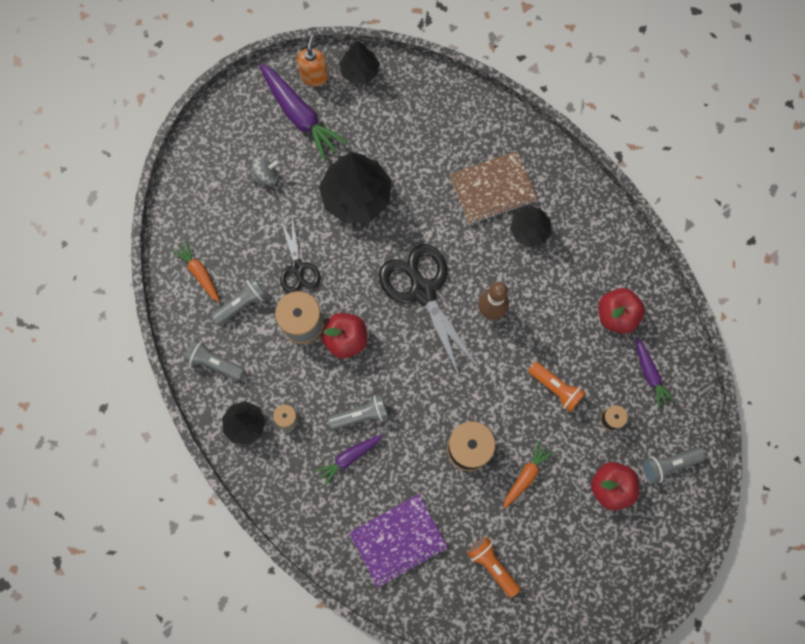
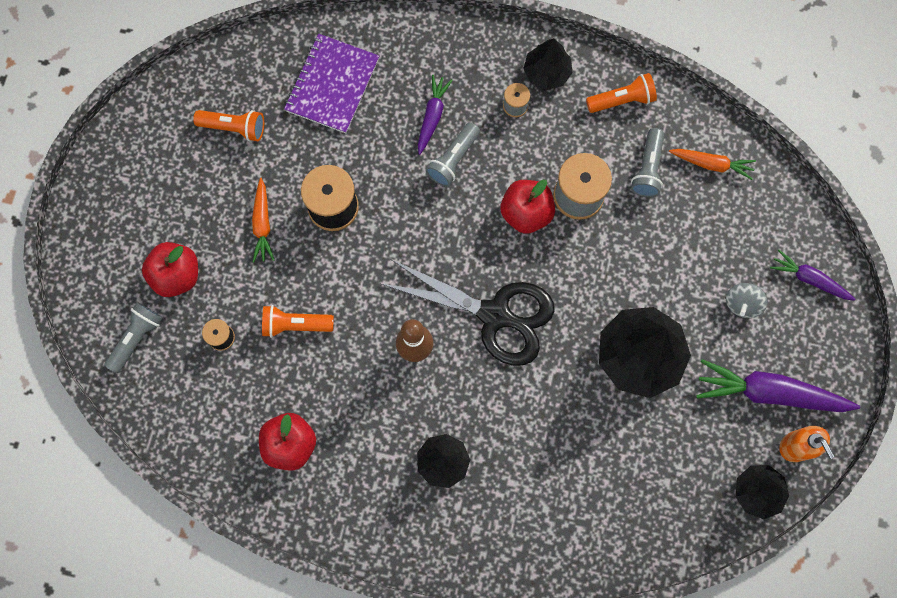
camera: 140 degrees right, 0 degrees up
grey flashlight [184,339,245,381] -> orange flashlight [586,73,657,113]
black scissors [280,215,321,293] -> none
brown notebook [449,151,538,225] -> none
purple carrot [635,337,675,408] -> purple carrot moved to [770,250,856,301]

